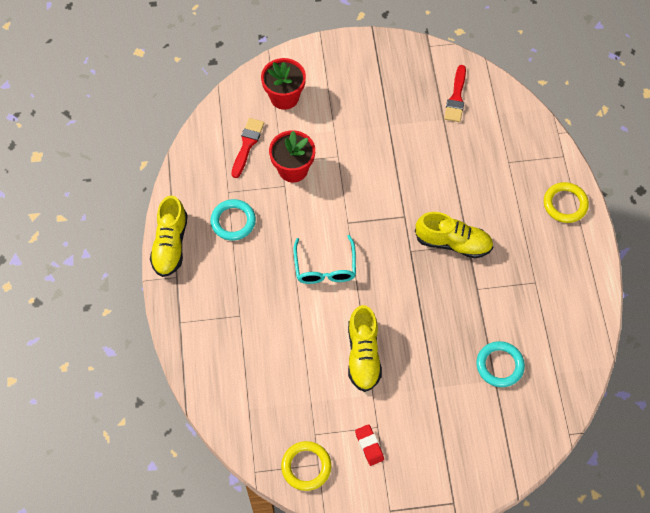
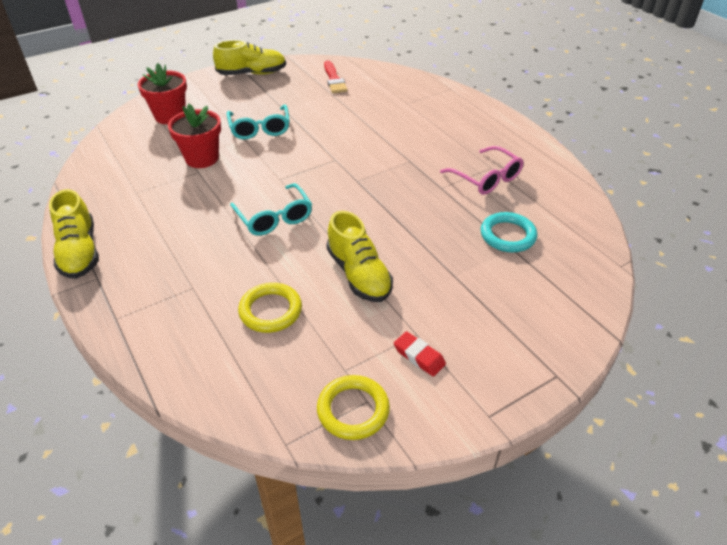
camera: 25 degrees left, 20 degrees down
turquoise ring [210,199,256,241] -> none
red brush [231,118,264,178] -> none
yellow shoe [415,212,493,258] -> yellow shoe moved to [213,40,286,75]
yellow ring [544,182,589,223] -> yellow ring moved to [238,283,302,333]
none -> turquoise glasses [226,105,289,139]
none -> pink glasses [440,146,524,195]

